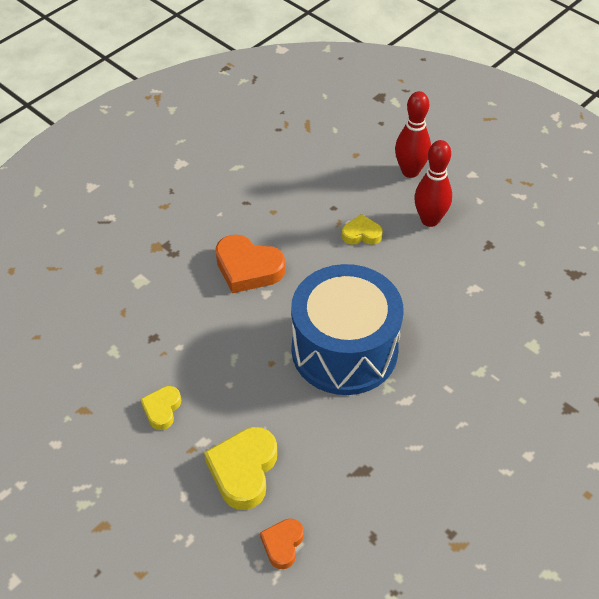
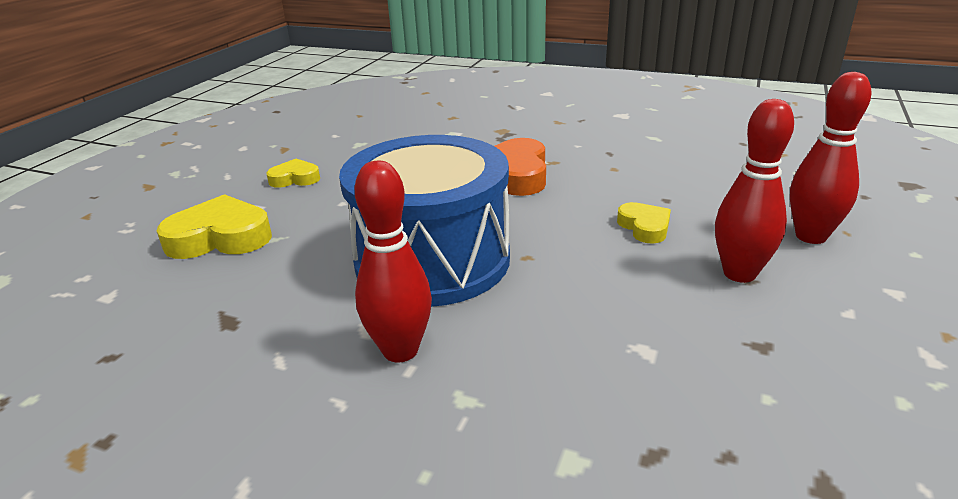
camera: 70 degrees right, 20 degrees down
orange heart [260,518,304,569] -> none
none -> red bowling pin [355,161,432,362]

